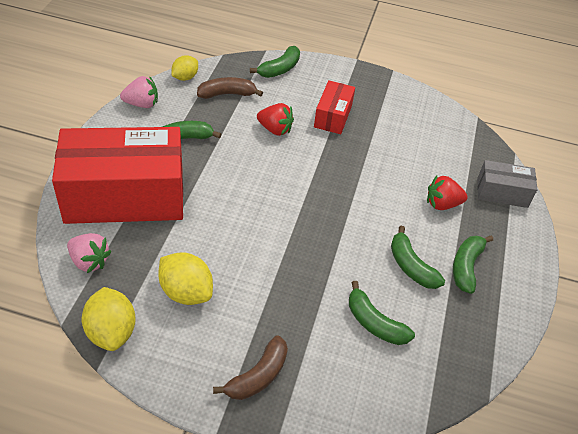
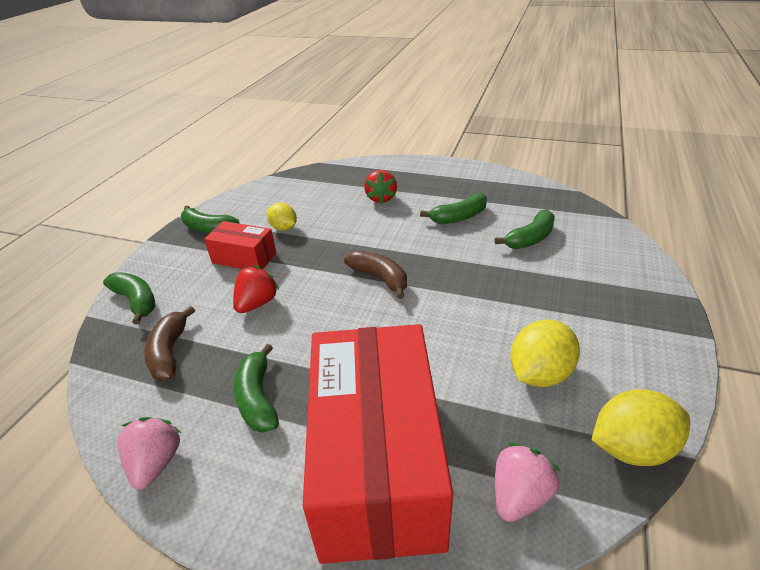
camera: 80 degrees left, 10 degrees down
yellow lemon [172,55,198,81] -> yellow lemon moved to [267,203,297,231]
brown banana [213,335,288,400] -> brown banana moved to [344,250,407,299]
green banana [453,236,493,294] -> green banana moved to [181,205,240,233]
grey box [477,160,537,208] -> none

